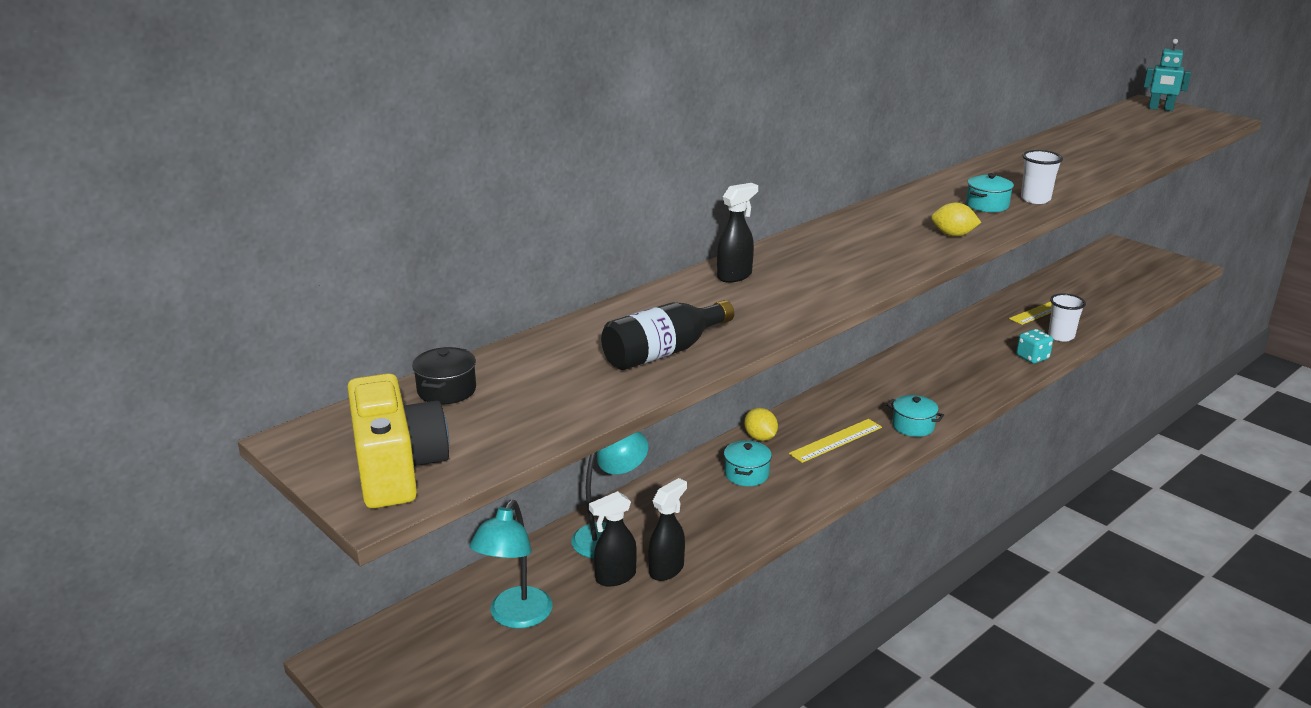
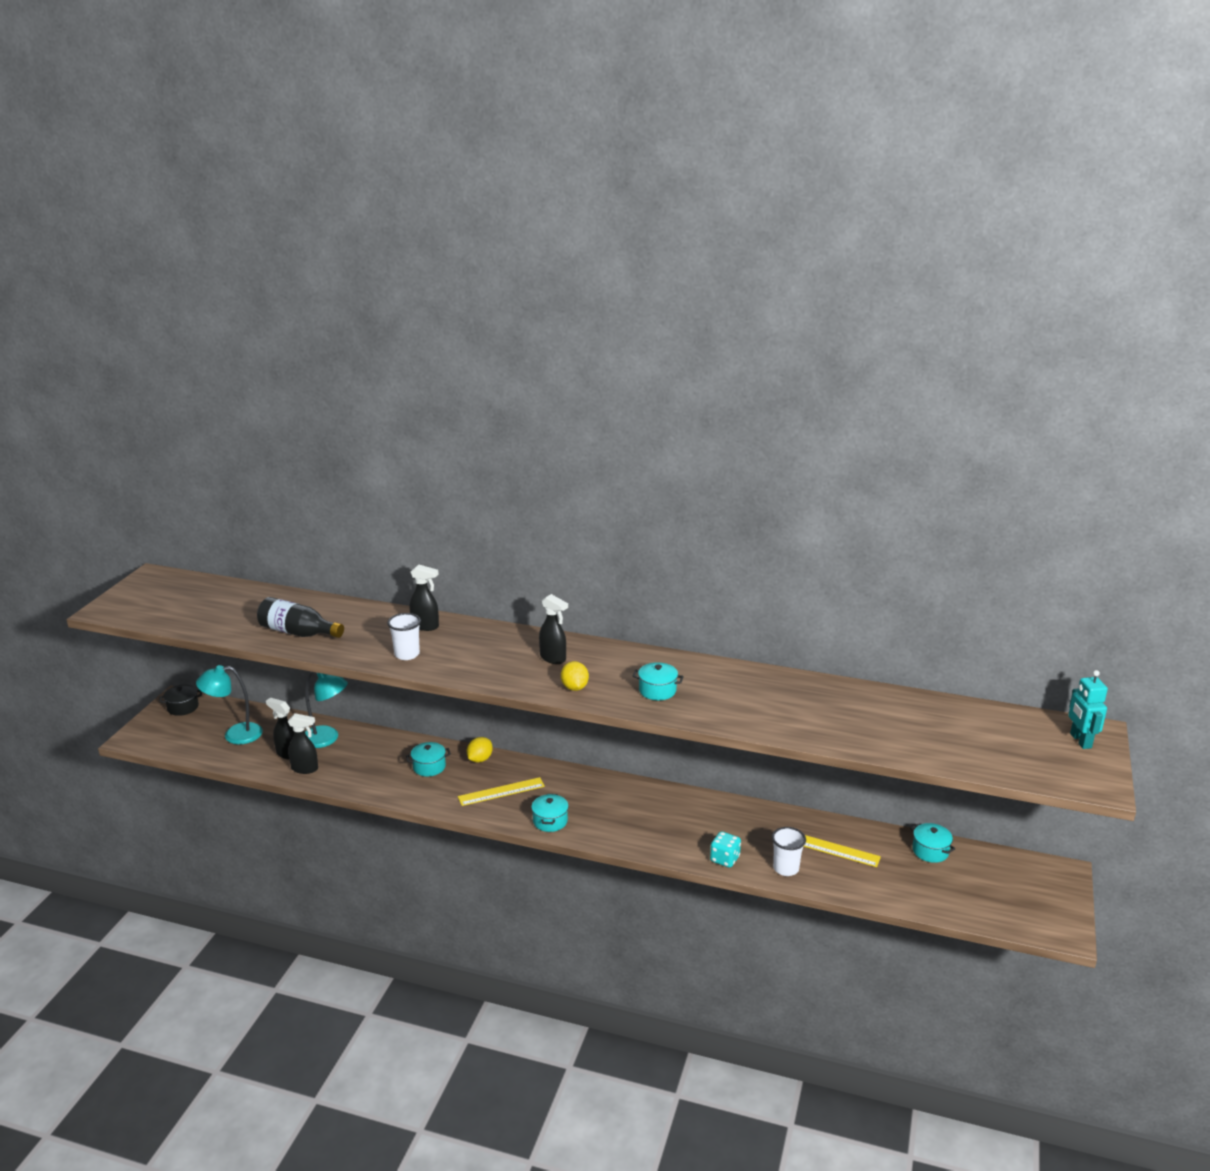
camera: 60 degrees right, 0 degrees up
yellow camera [347,373,449,508] -> none
black pot [412,347,476,405] -> black pot moved to [160,685,202,716]
yellow ruler [789,419,882,463] -> yellow ruler turned 45 degrees counterclockwise [458,777,545,806]
white cup [1021,150,1063,204] -> white cup moved to [387,613,421,660]
none -> black spray bottle [539,594,568,664]
none -> turquoise pot [910,823,955,863]

